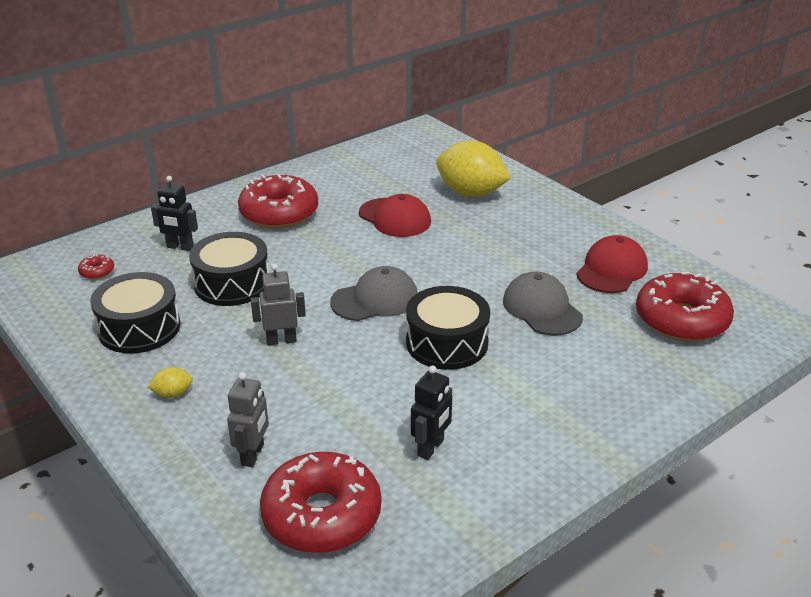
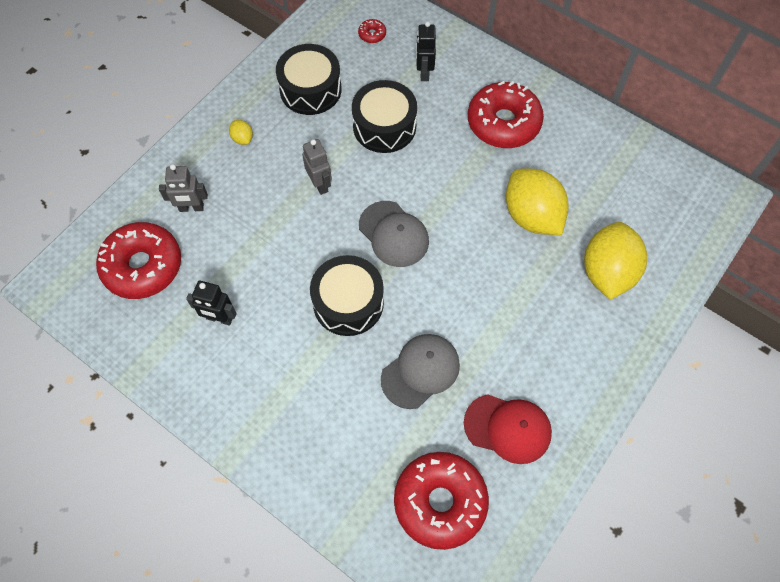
camera: 75 degrees right, 30 degrees up
red cap [359,194,431,237] -> yellow lemon [506,168,569,235]

